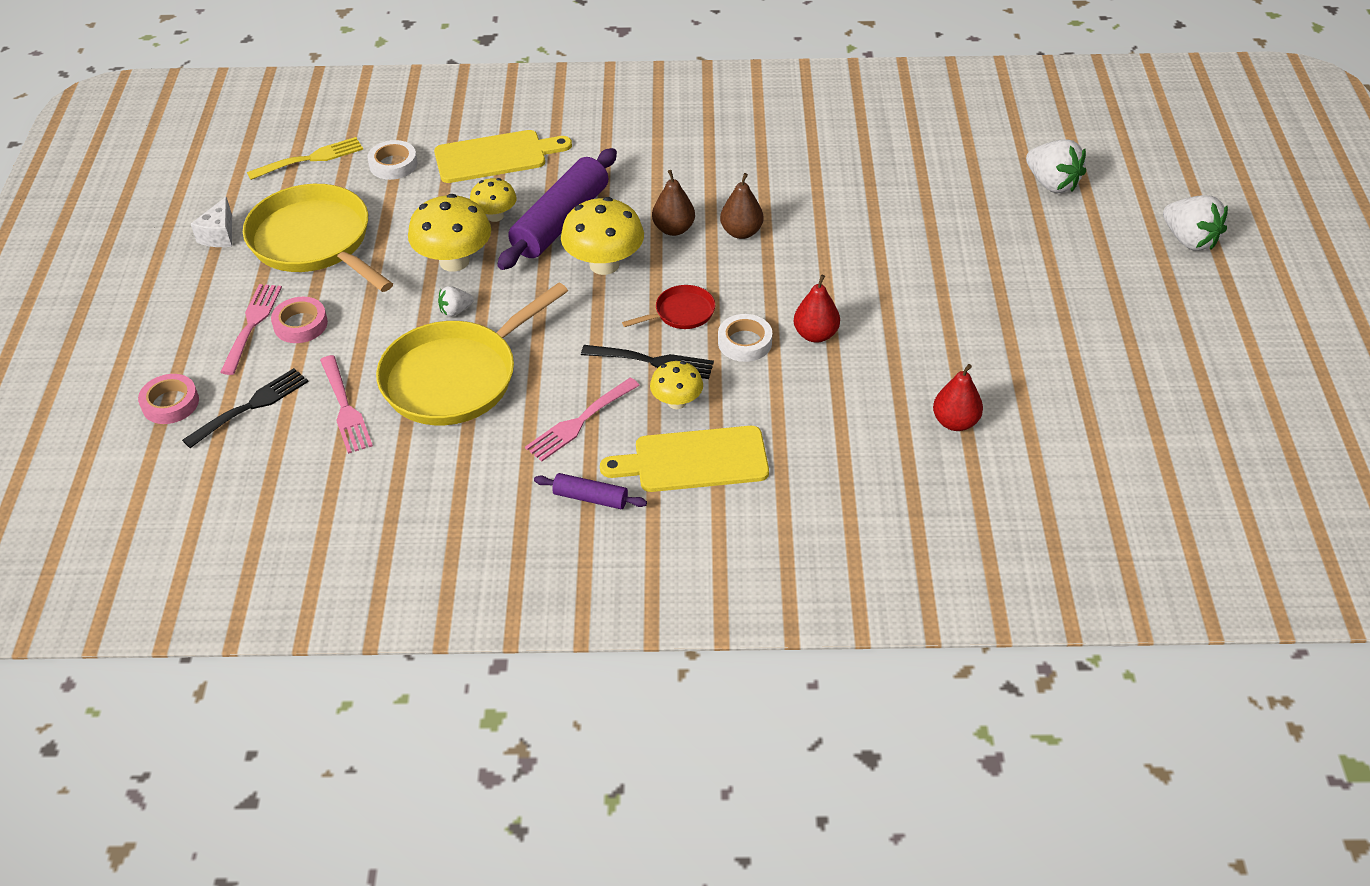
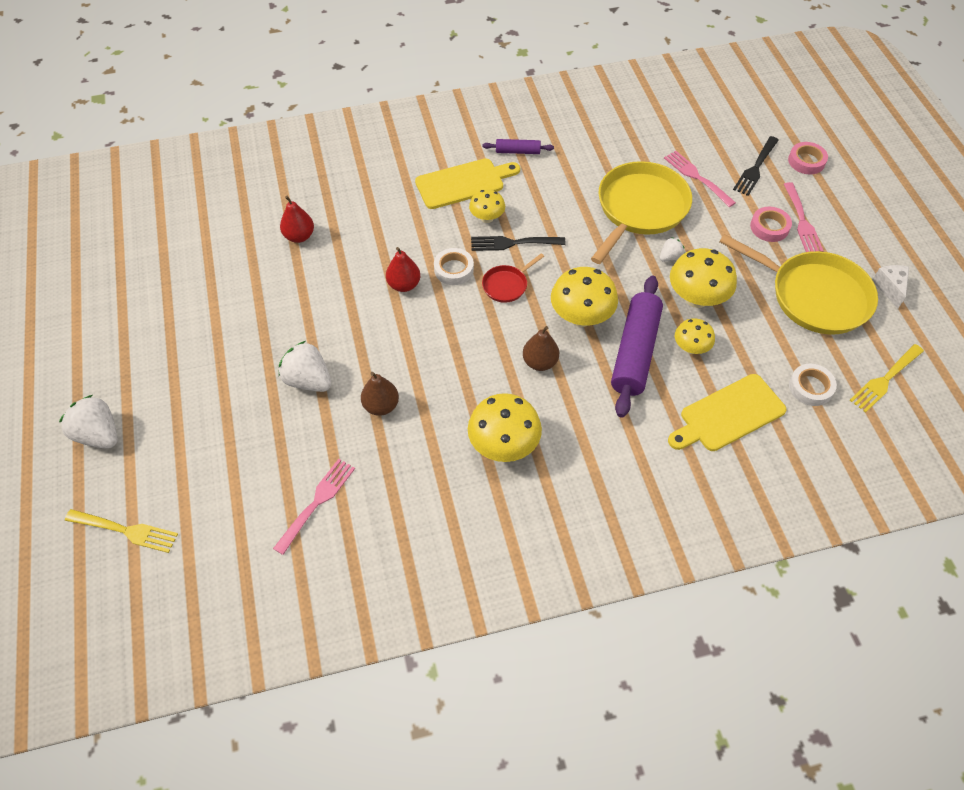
camera: 165 degrees right, 10 degrees up
pink fork [525,378,640,462] -> pink fork moved to [273,459,355,555]
brown pear [720,173,764,239] -> brown pear moved to [361,372,399,416]
white strawberry [1026,139,1086,193] -> white strawberry moved to [279,341,331,392]
none -> yellow fork [65,509,178,553]
none -> yellow mushroom [468,393,542,462]

